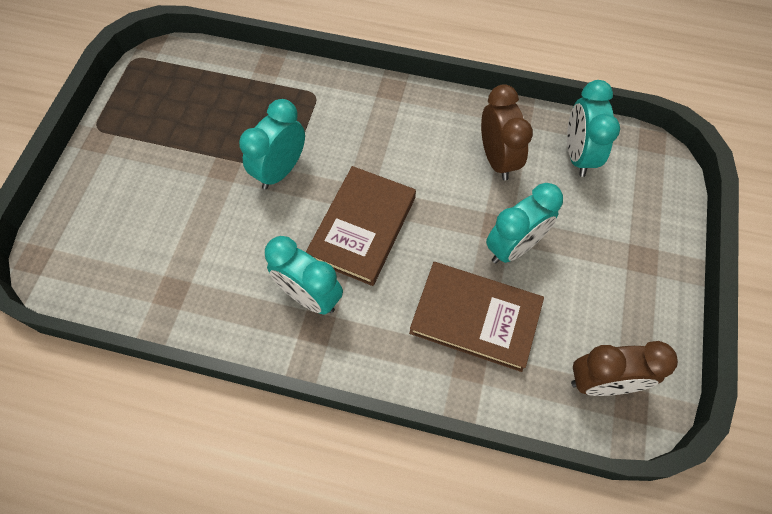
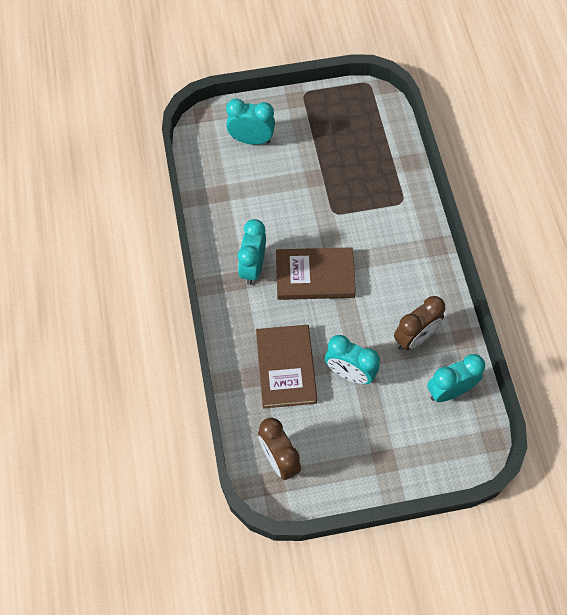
camera: 65 degrees right, 0 degrees up
turquoise clock [239,99,305,189] -> turquoise clock moved to [226,99,275,145]

